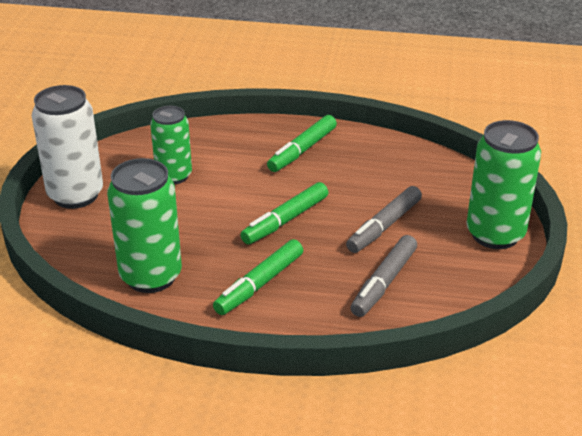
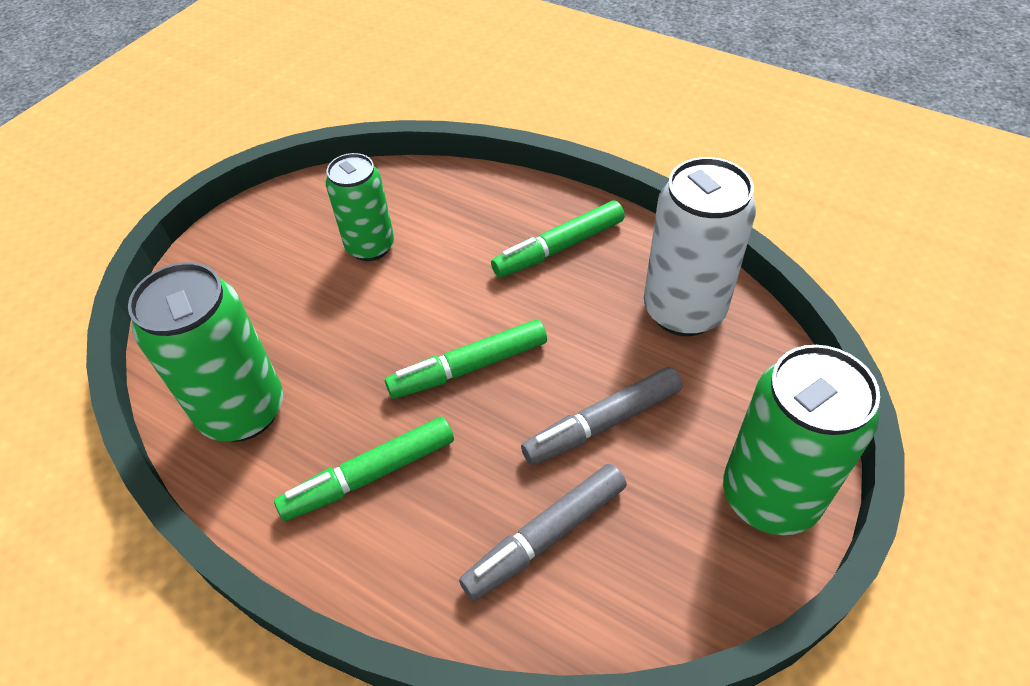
camera: 25 degrees right, 15 degrees up
white can [32,85,103,209] -> white can moved to [644,157,756,336]

